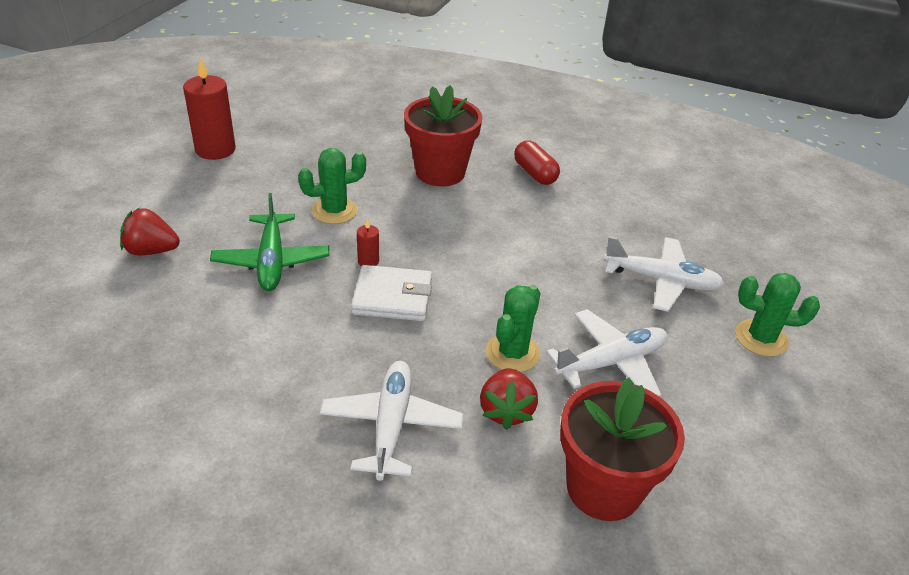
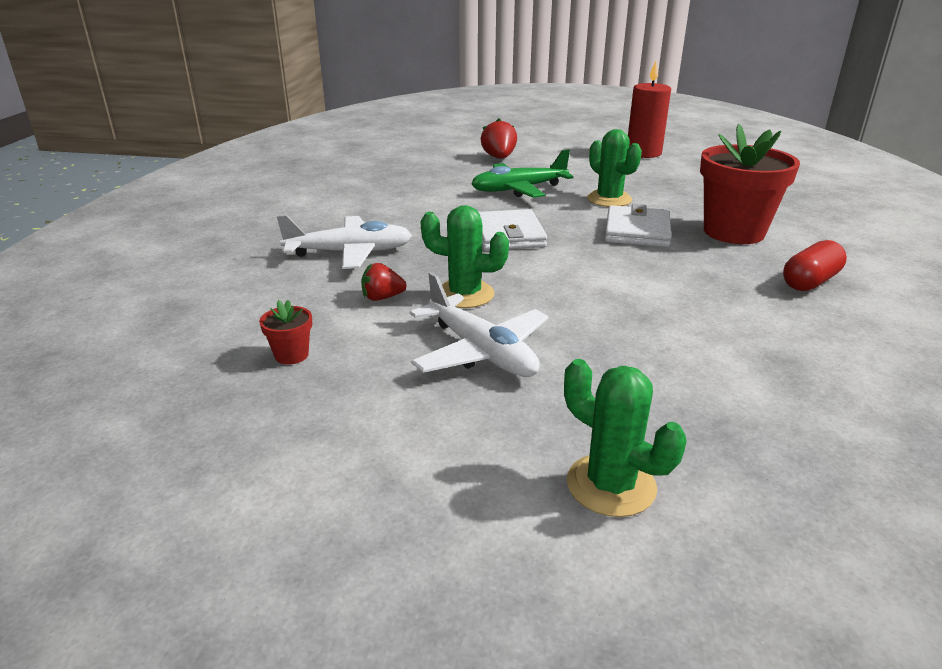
camera: 80 degrees right, 10 degrees down
red candle [357,219,379,266] -> none
red strawberry [480,368,538,430] -> red strawberry [361,263,406,301], size x0.66
red flower pot [560,378,685,521] -> red flower pot [259,300,312,365], size x0.41
white plane [603,236,724,312] -> none
green cactus [735,273,820,357] -> green cactus turned 45 degrees counterclockwise [564,359,687,517]
none -> white wallet [605,204,671,247]

